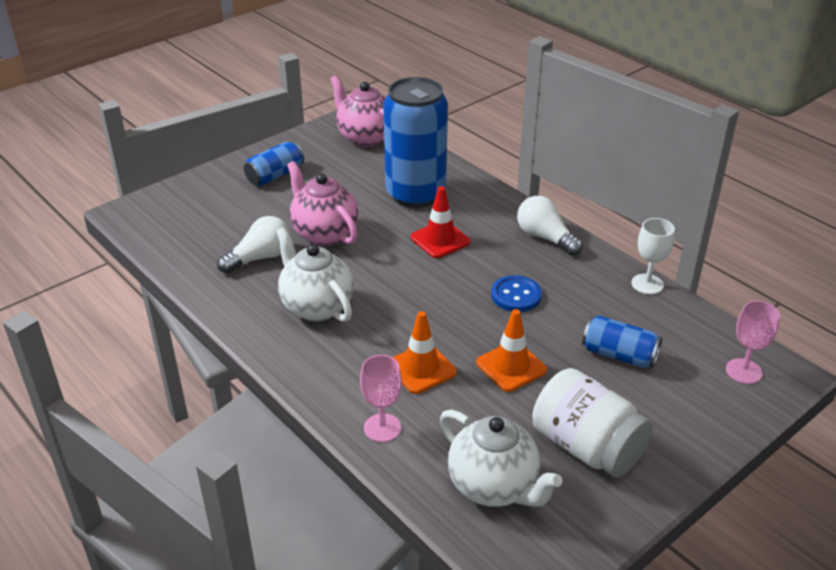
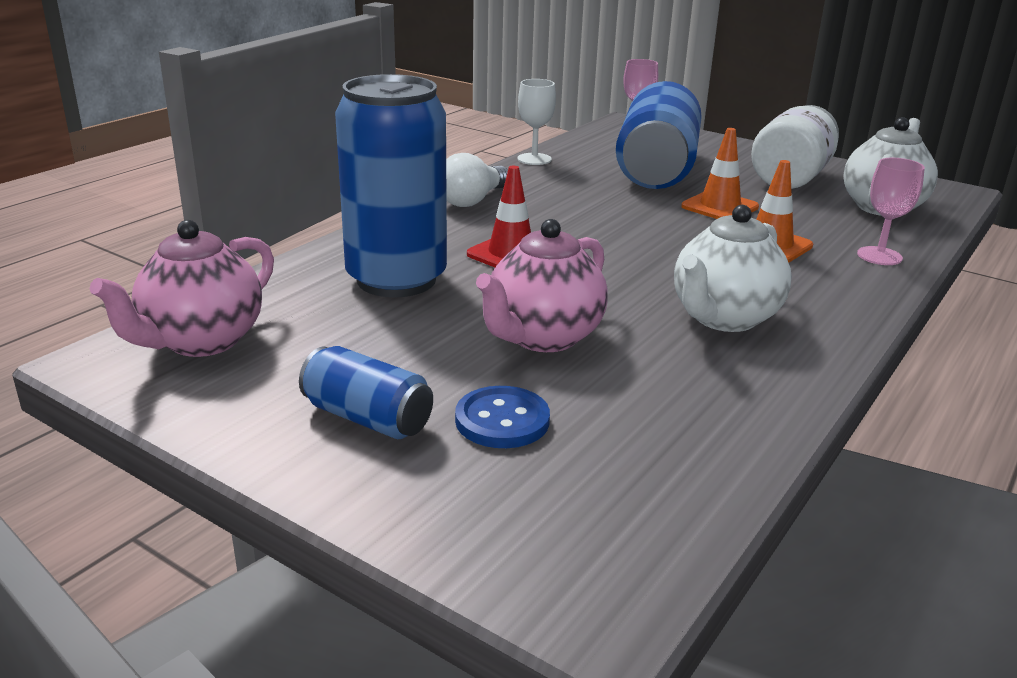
camera: 105 degrees left, 10 degrees down
white light bulb [217,216,291,273] -> none
blue button [491,275,542,312] -> blue button moved to [455,386,550,448]
blue can [582,315,662,368] -> blue can [616,81,702,189], size x2.00

